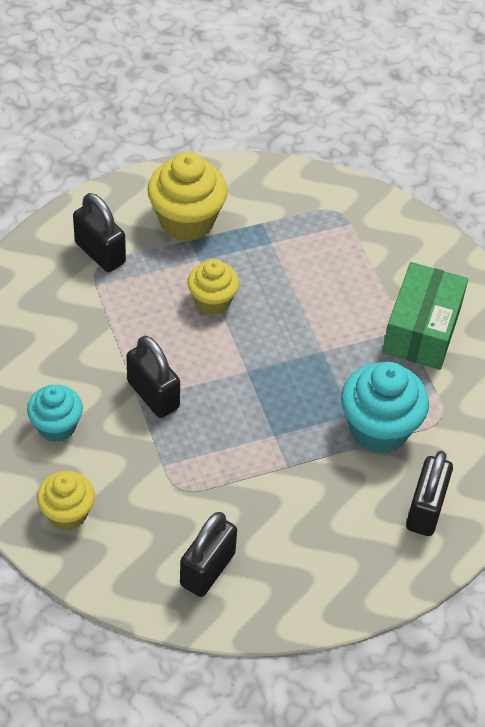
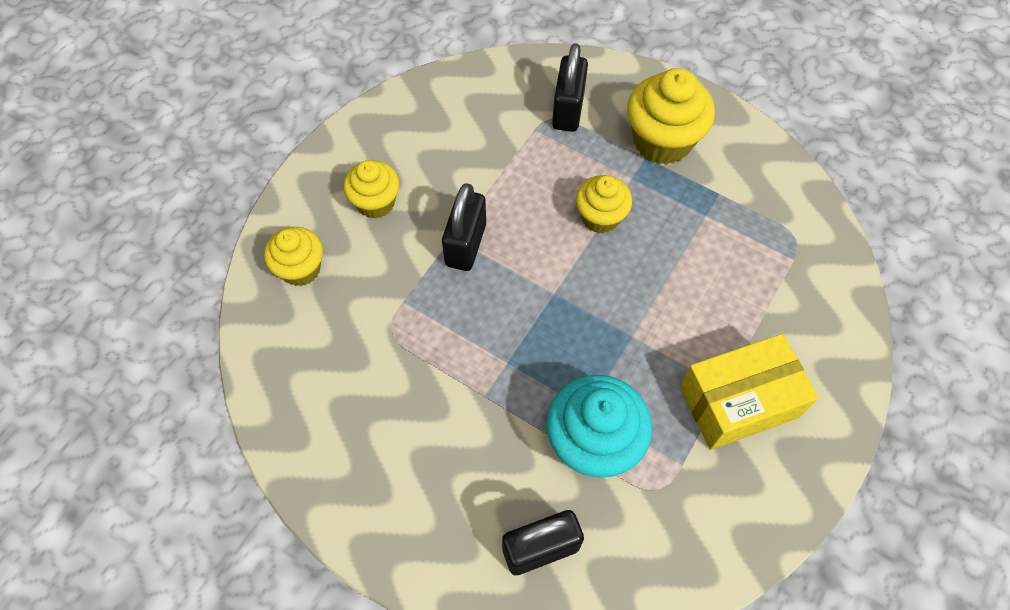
camera: 55 degrees right, 10 degrees up
turquoise cupcake [27,385,83,442] -> yellow cupcake [343,160,400,218]
black padlock [180,512,237,597] -> none
green box [382,262,468,370] -> yellow box [680,334,819,450]

